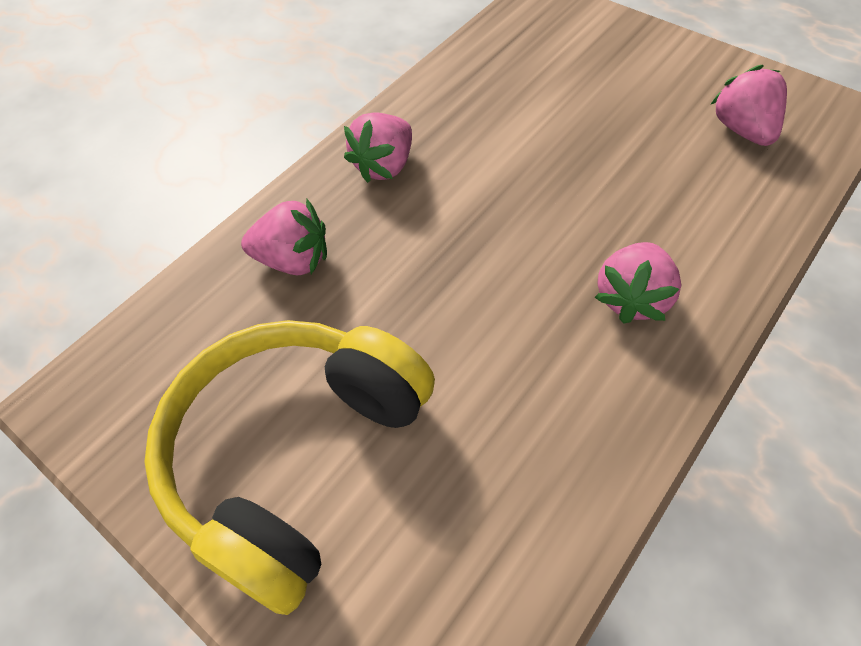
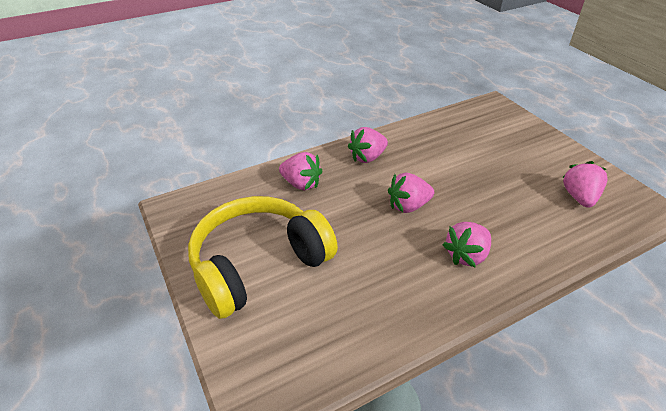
camera: 20 degrees right, 15 degrees down
none -> pink strawberry [388,173,434,213]

